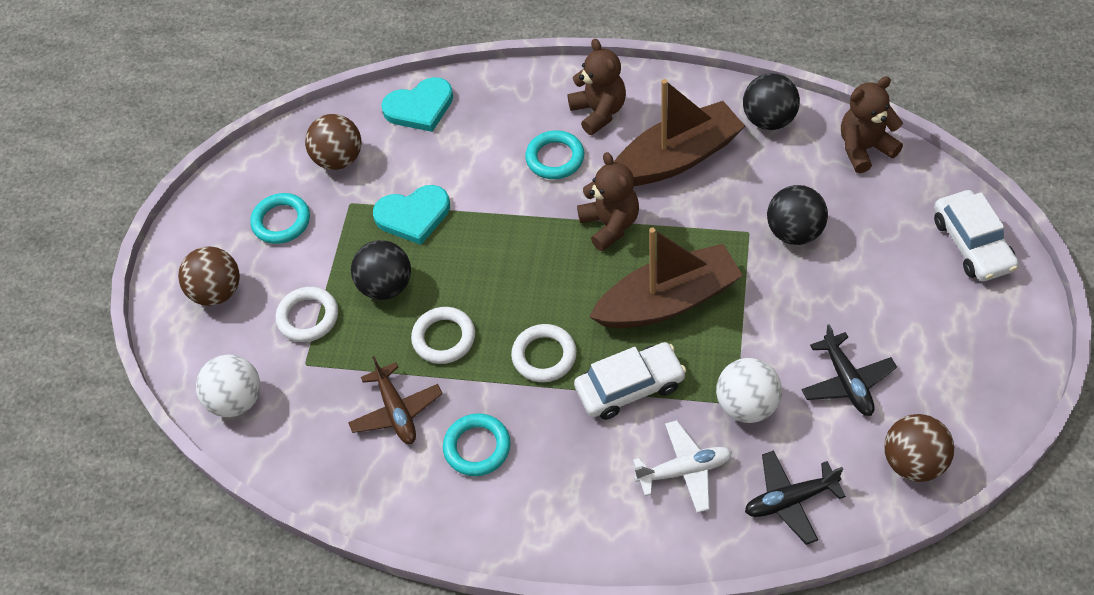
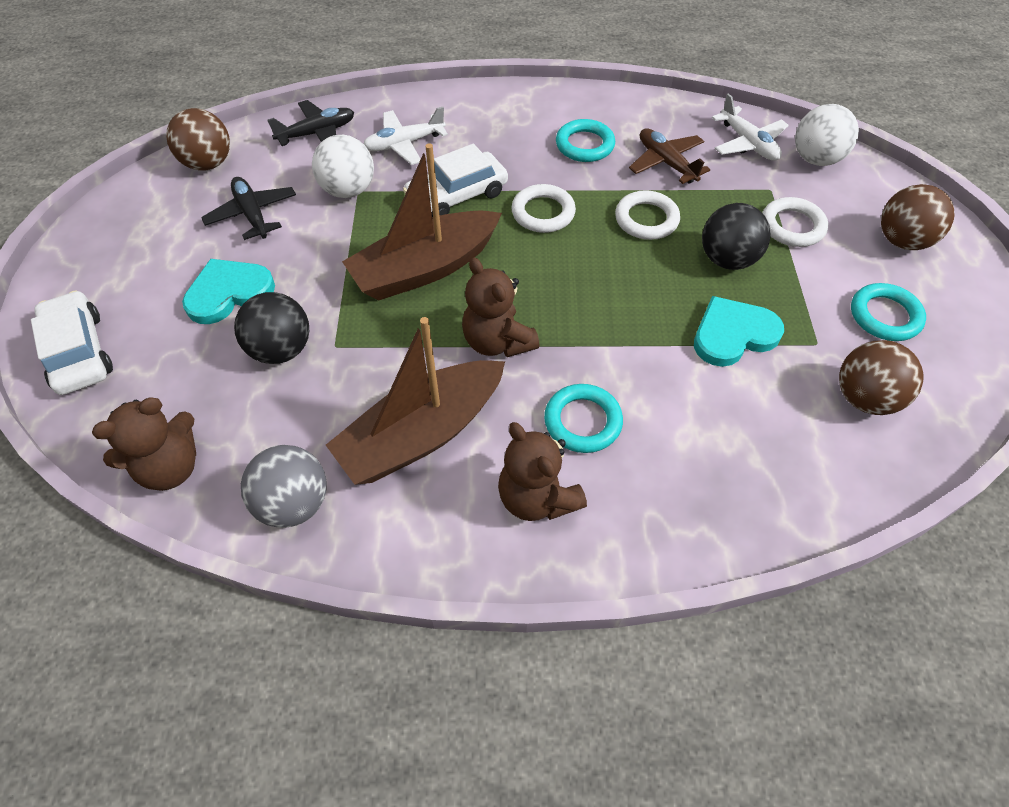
camera: 165 degrees right, 0 degrees up
turquoise heart [381,77,453,132] -> turquoise heart moved to [182,259,275,324]
black ball [743,73,800,130] -> grey ball [241,445,327,528]
none -> white plane [712,93,789,161]

